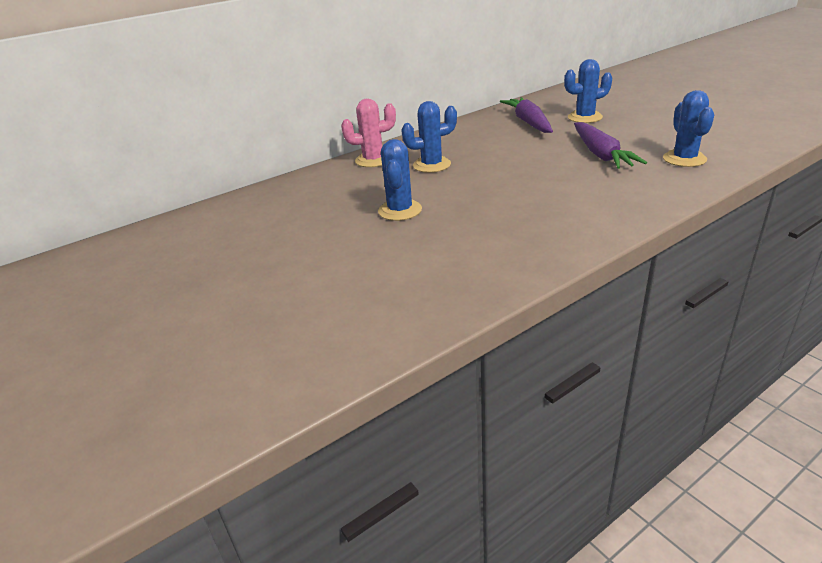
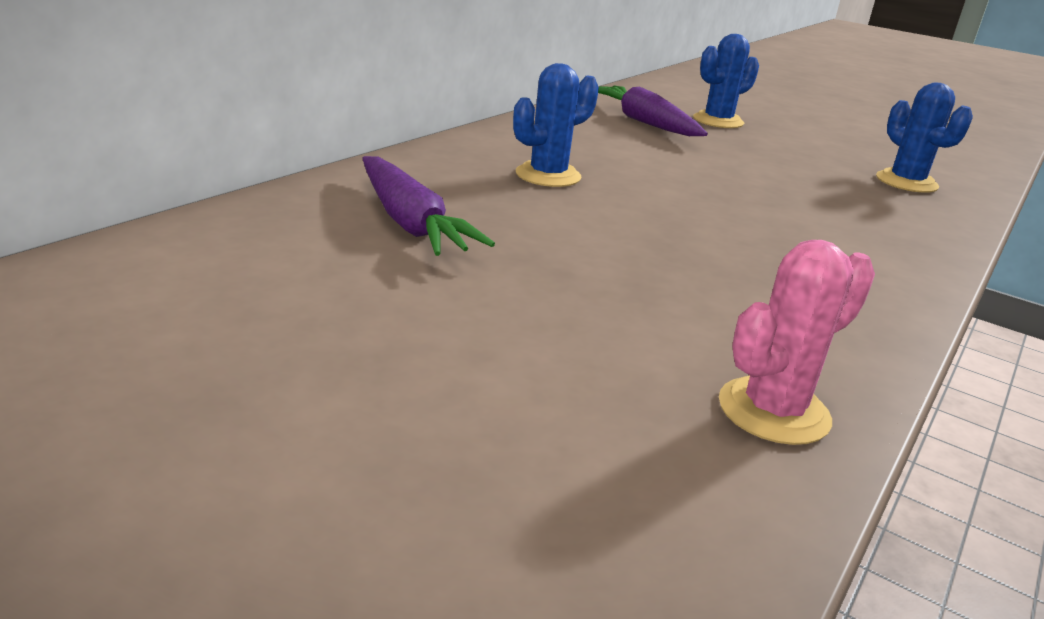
camera: 25 degrees left, 5 degrees down
pink cactus [341,99,396,167] -> pink cactus moved to [719,240,875,445]
blue cactus [378,139,422,221] -> none
purple carrot [574,122,647,169] -> purple carrot moved to [362,156,495,256]

